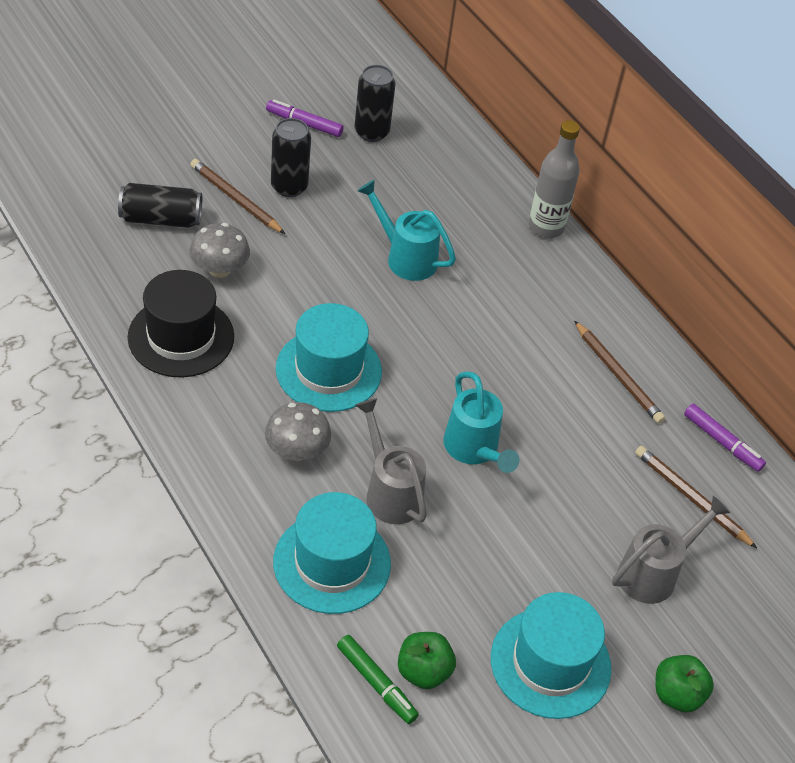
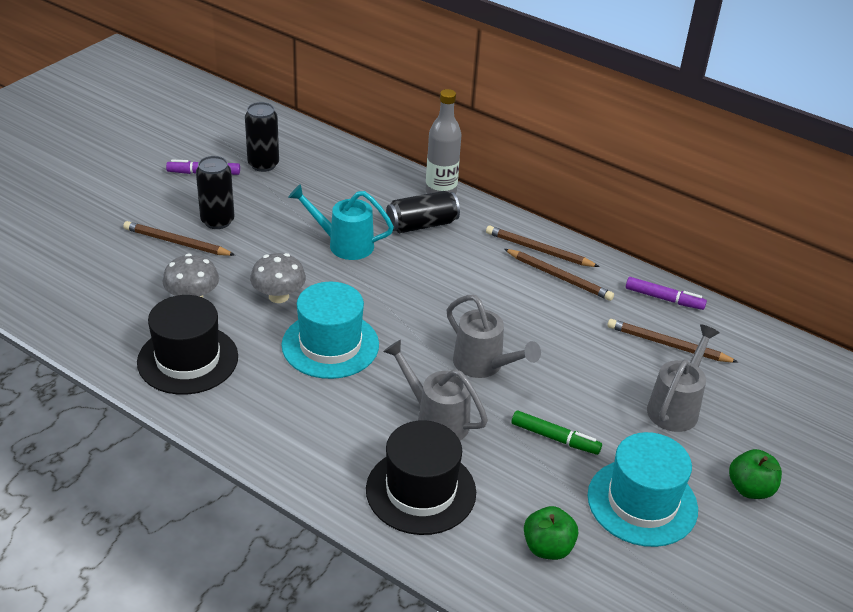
camera: 20 degrees left, 10 degrees down
black can [118,183,202,228] -> black can moved to [386,191,460,233]
grey mushroom [265,402,331,461] -> grey mushroom moved to [250,253,306,303]
turquoise hat [273,492,391,614] -> black hat [366,420,476,535]
green marker [337,635,419,724] -> green marker moved to [512,410,602,455]
turquoise watering can [443,371,519,473] -> grey watering can [447,295,541,378]
none -> brown pencil [486,226,600,267]

